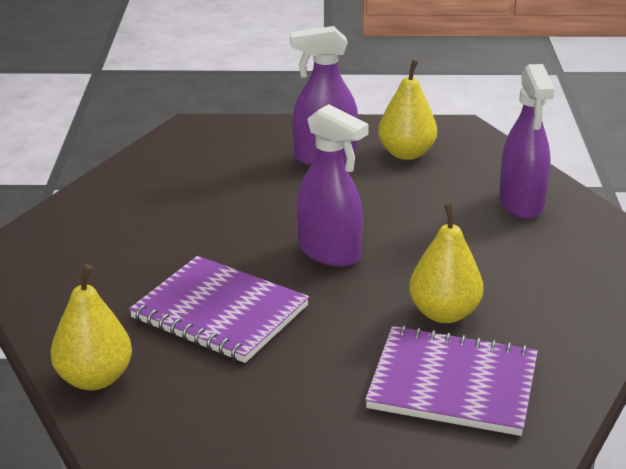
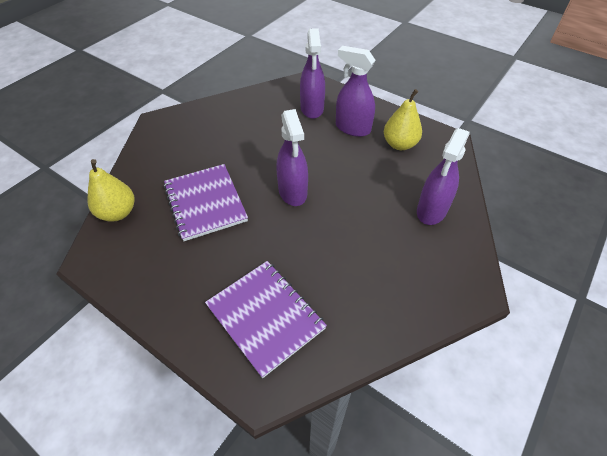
camera: 35 degrees right, 20 degrees up
yellow pear [409,203,483,323] -> none
none -> purple spray bottle [300,28,325,119]

